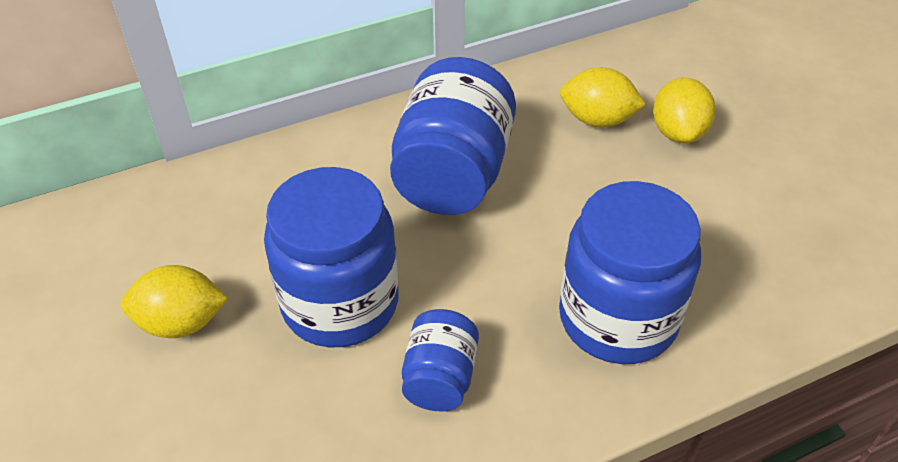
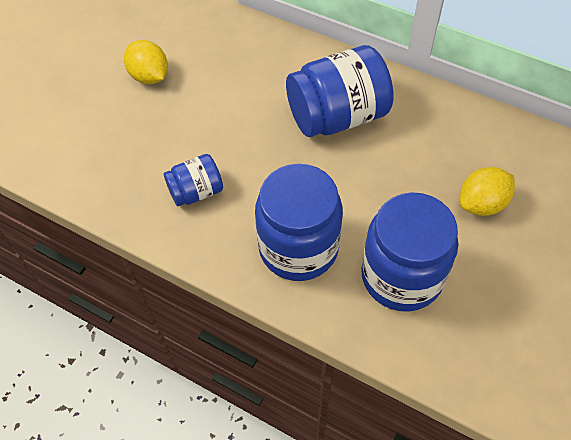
camera: 55 degrees right, 10 degrees up
blue jar [264,167,399,348] -> blue jar moved to [361,192,458,311]
yellow lemon [560,67,646,127] -> none

